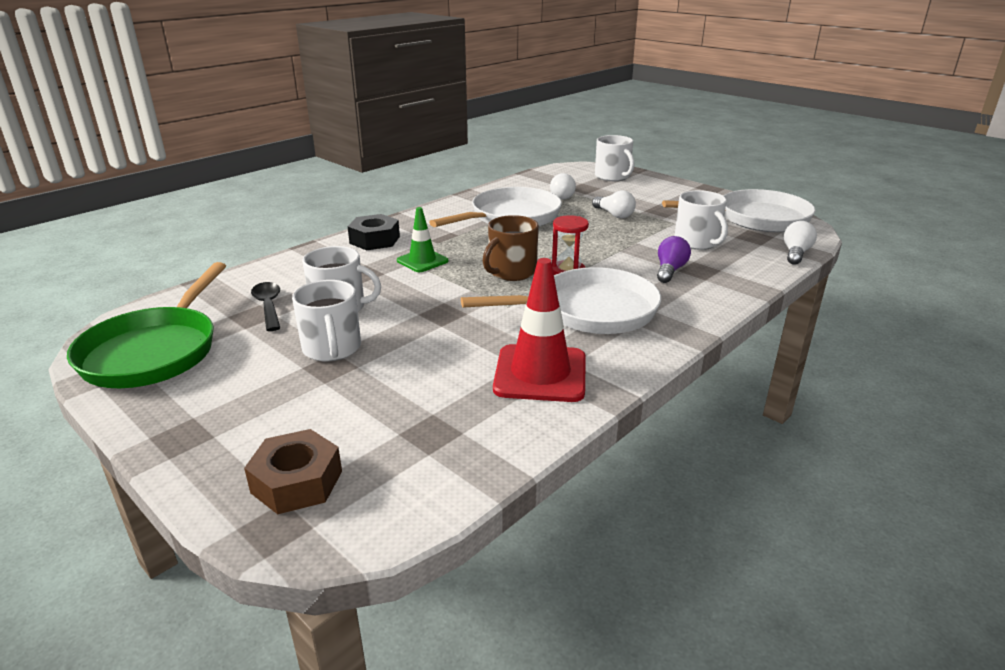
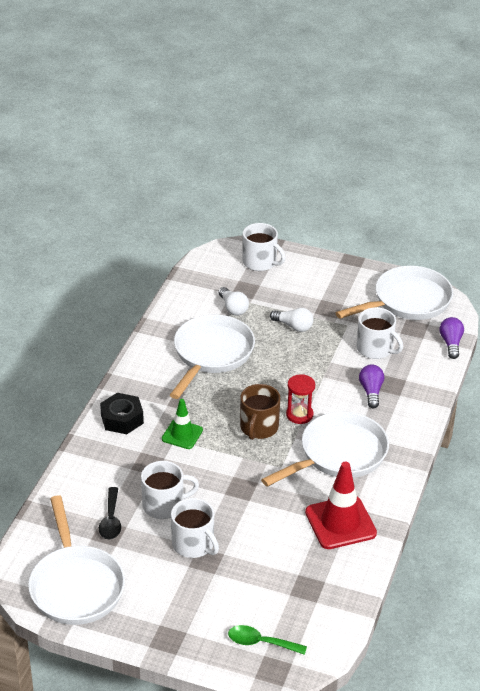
camera: 25 degrees left, 10 degrees up
green pan [67,262,226,388] -> white pan [28,495,125,625]
brown nut [244,429,342,514] -> green spoon [228,625,307,655]
black spoon [251,282,280,331] -> black spoon turned 135 degrees counterclockwise [99,487,121,539]
white light bulb [784,221,817,265] -> purple light bulb [440,317,464,359]

